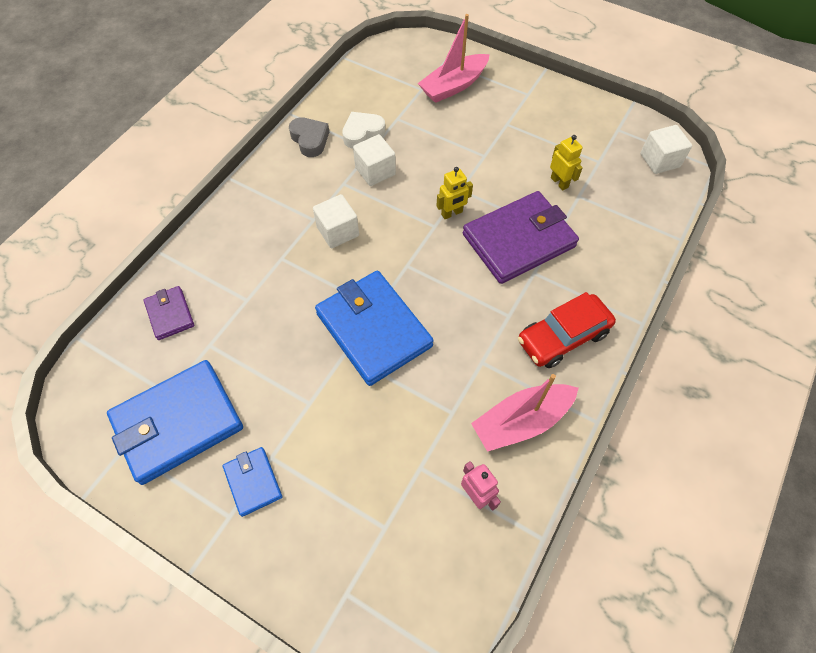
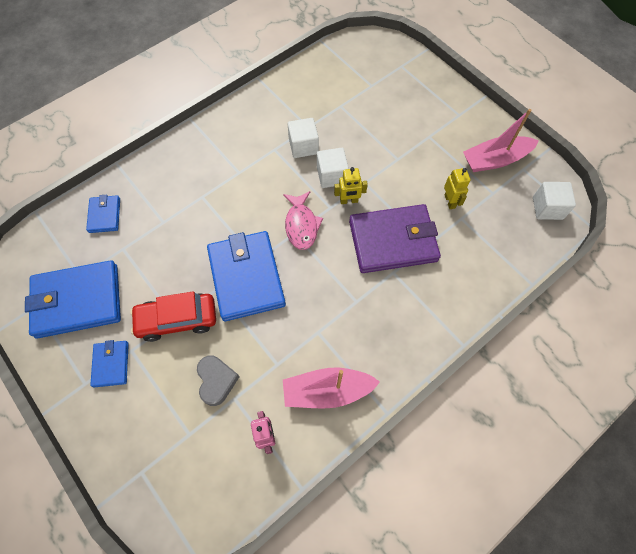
camera: 20 degrees right, 5 degrees up
purple wallet [144,286,194,340] -> blue wallet [86,195,120,233]
grey heart [289,117,329,157] -> grey heart moved to [197,356,240,406]
white cube [313,194,359,248] -> white cube moved to [317,148,349,188]
white heart [342,112,385,149] -> none
pink boat [418,14,490,103] -> pink boat moved to [463,109,539,172]
red car [518,292,616,368] -> red car moved to [130,291,216,342]
none -> pink fish [283,191,323,250]

